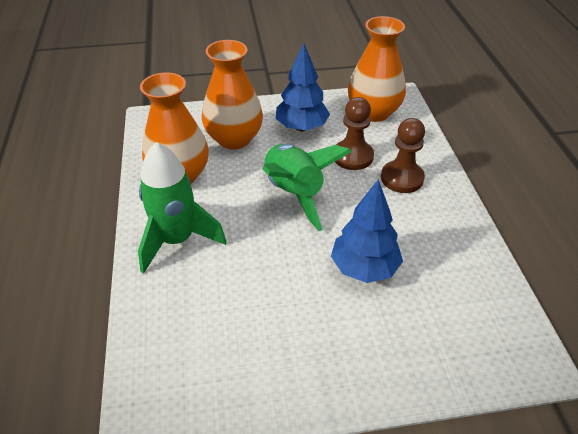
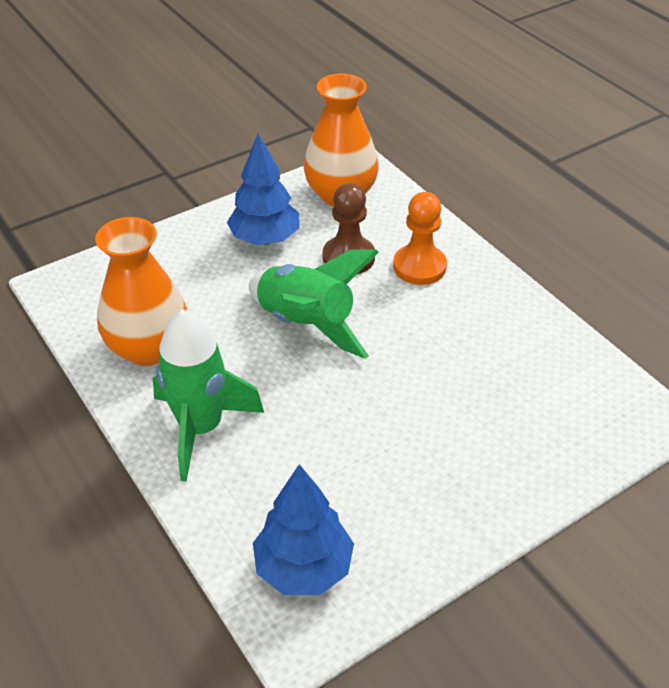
camera: 25 degrees left, 0 degrees up
orange vase [202,40,263,149] -> none
blue tree [331,179,403,283] -> blue tree moved to [253,464,354,595]
brown pawn [381,118,425,193] -> orange pawn [393,192,447,285]

